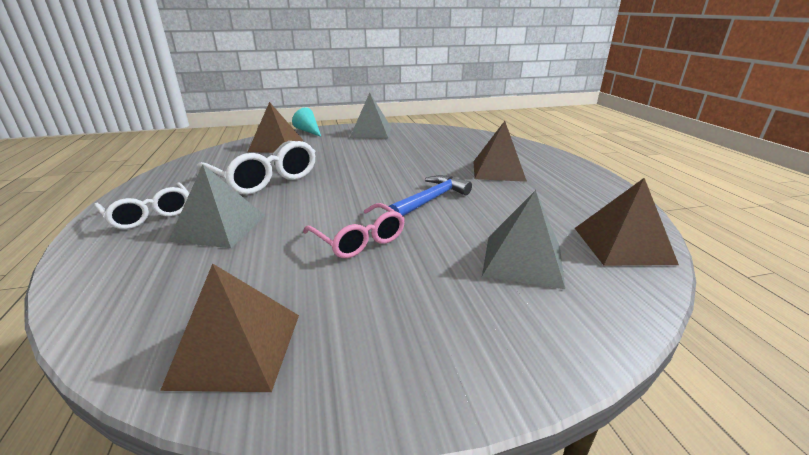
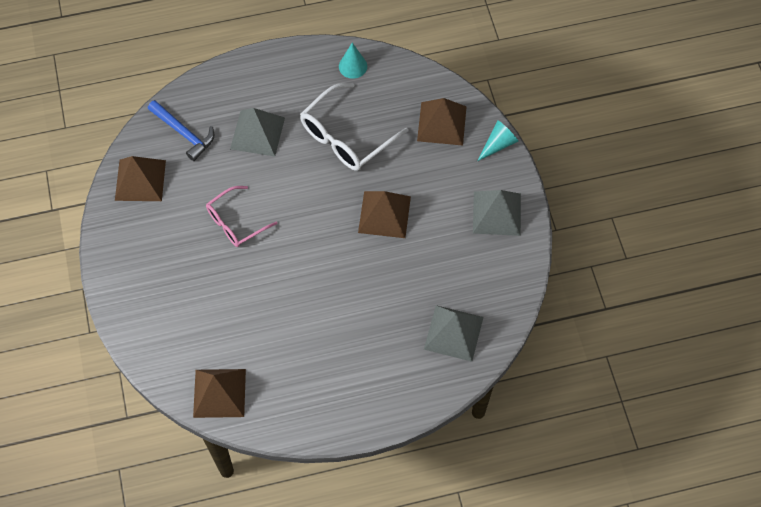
camera: 90 degrees right, 35 degrees up
white glasses [94,182,189,229] -> none
blue hammer [389,175,472,216] -> blue hammer moved to [148,100,214,161]
brown pyramid [473,121,527,182] -> brown pyramid moved to [358,191,411,238]
grey pyramid [482,190,565,289] -> grey pyramid moved to [424,305,484,362]
none -> turquoise cone [339,43,367,79]

